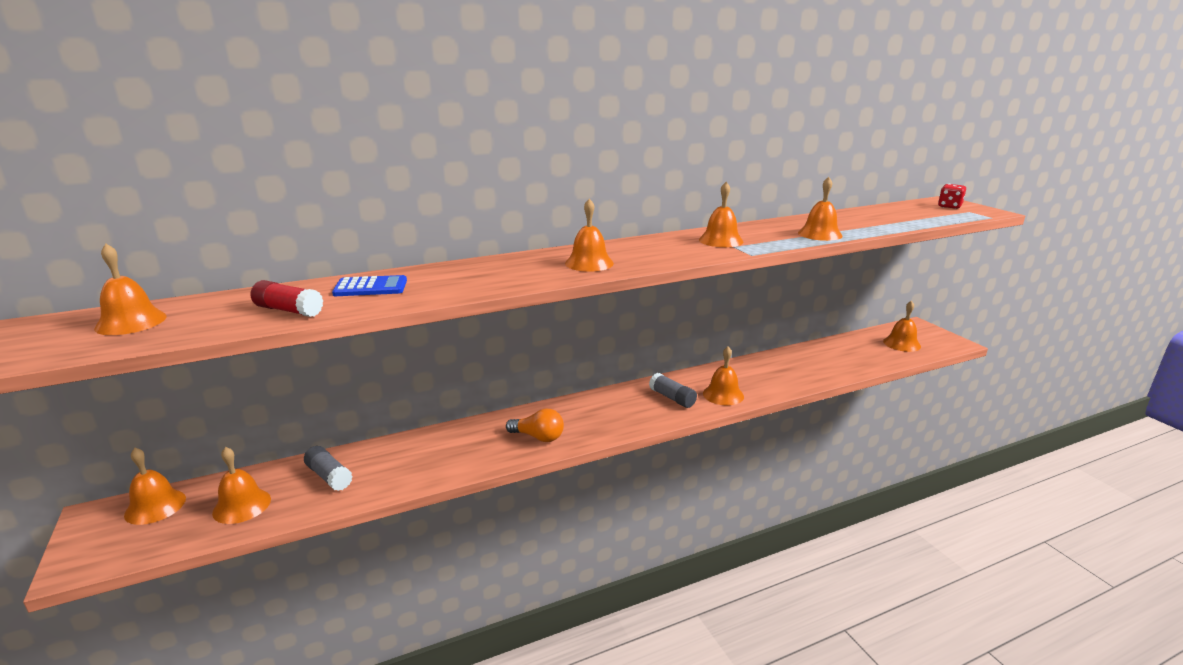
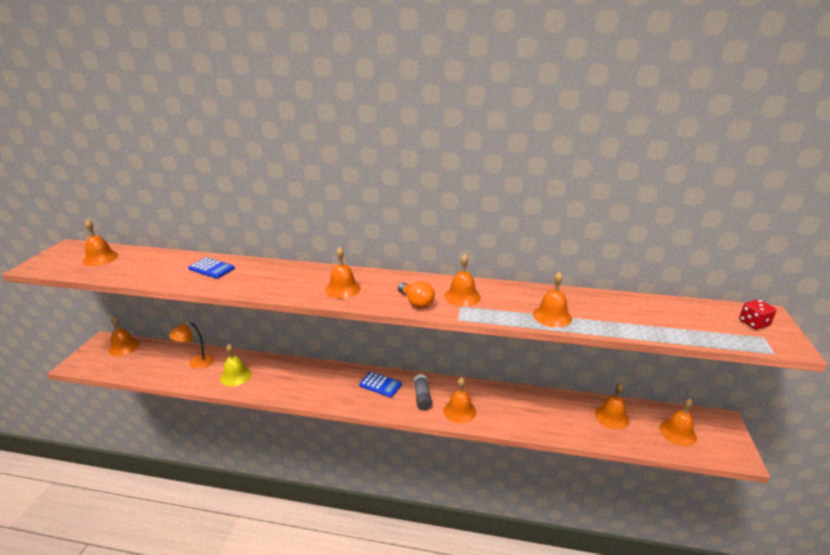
camera: 35 degrees right, 5 degrees up
orange bell [212,447,271,524] -> orange bell moved to [595,383,629,429]
red glue stick [251,280,323,317] -> none
grey glue stick [304,446,353,491] -> orange lamp [169,321,213,369]
orange light bulb [506,409,564,442] -> orange light bulb moved to [398,281,435,309]
none -> yellow bell [220,344,251,386]
none -> blue calculator [359,372,402,398]

